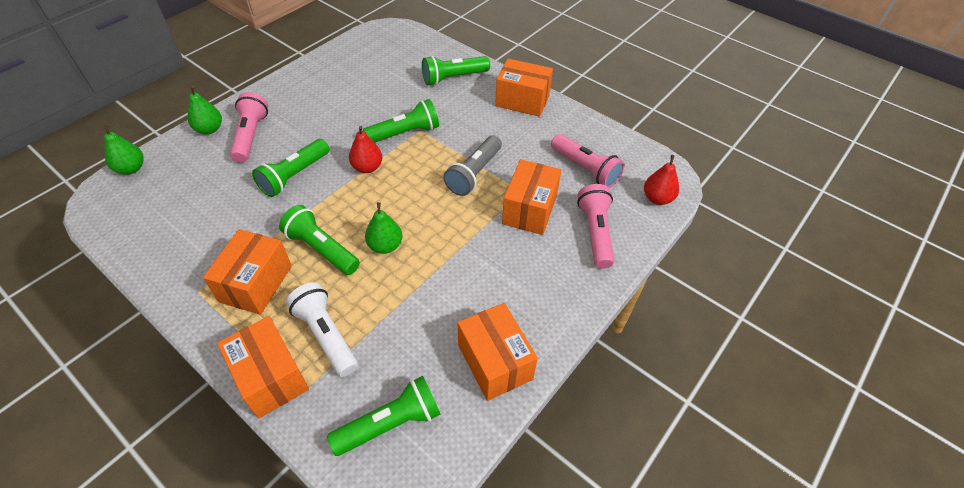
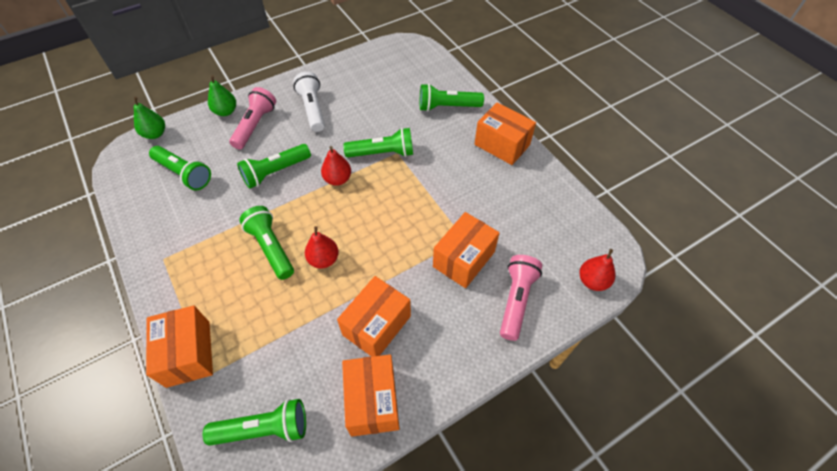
camera: 20 degrees right, 5 degrees up
orange box [203,229,292,315] -> orange box moved to [337,276,411,357]
white flashlight [286,282,358,377] -> white flashlight moved to [293,71,325,132]
green pear [365,202,402,254] -> red pear [305,226,339,269]
grey flashlight [443,135,502,196] -> none
pink flashlight [551,134,625,188] -> none
none -> green flashlight [149,146,211,190]

